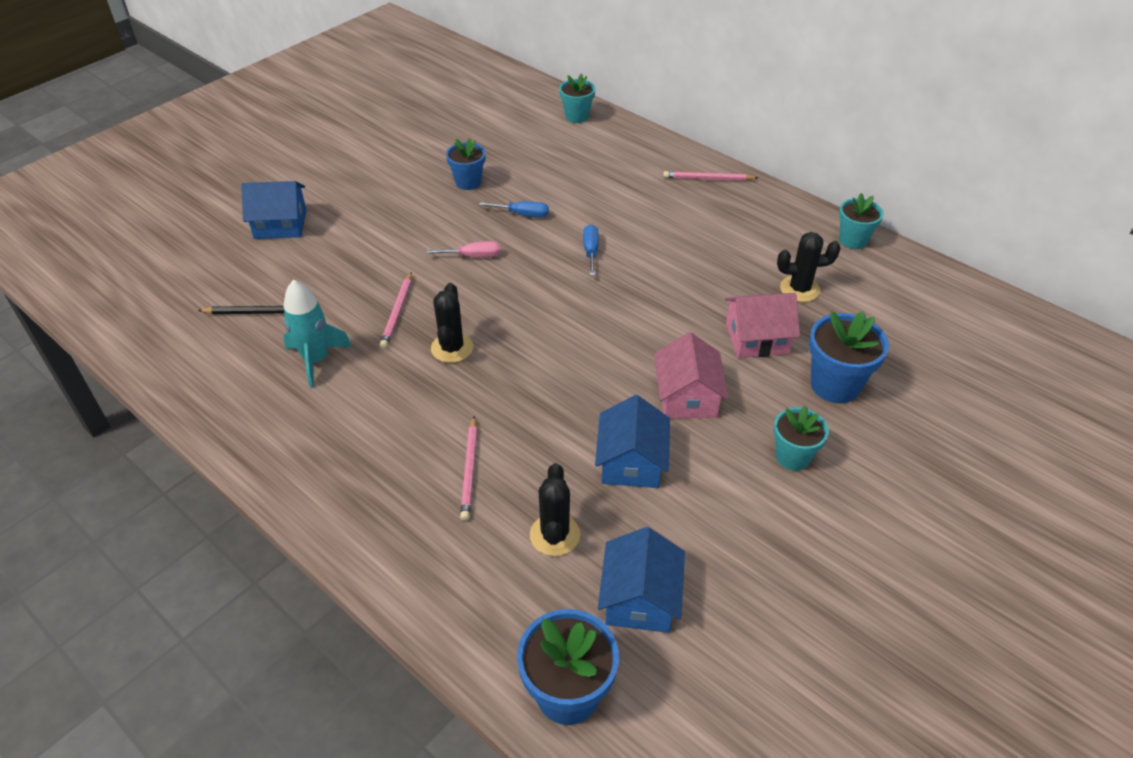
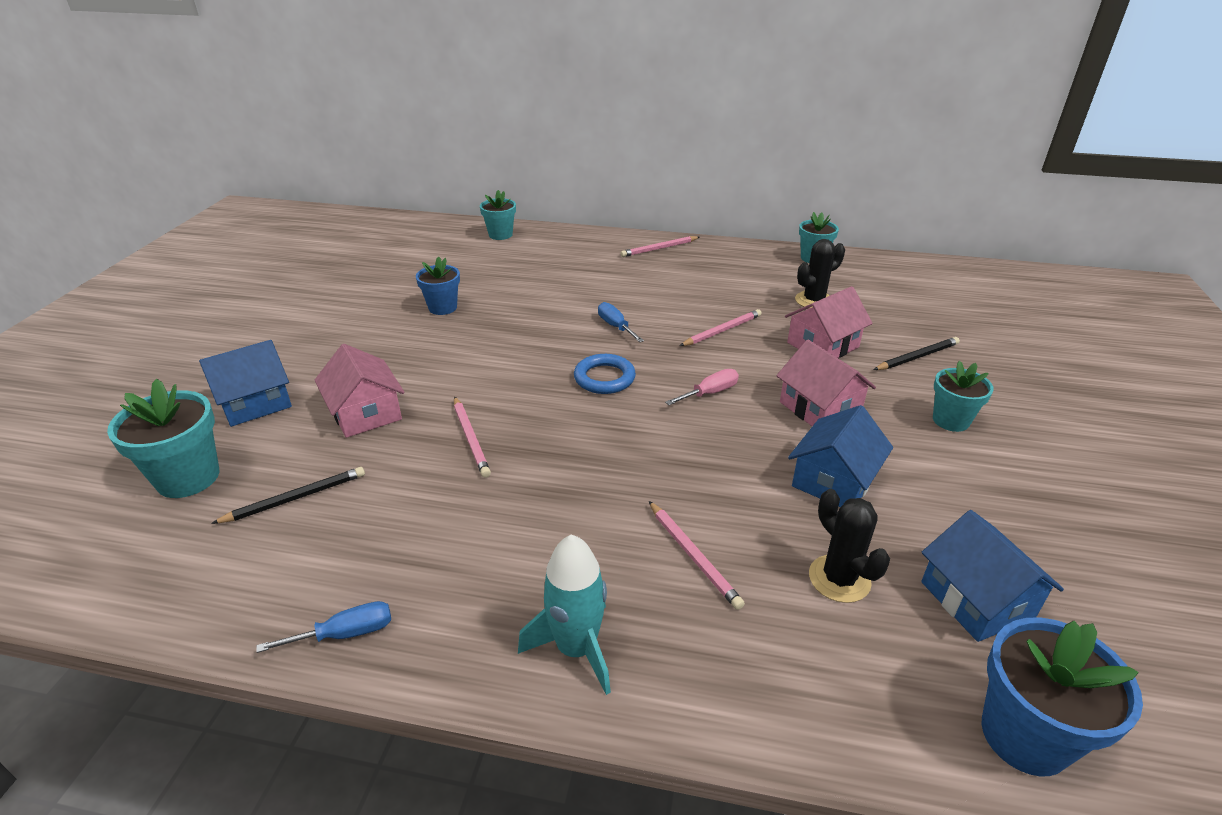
camera: 30 degrees left, 10 degrees down
turquoise rocket [283,280,352,388] -> turquoise rocket moved to [518,534,611,695]
pink screwdriver [426,241,500,258] -> pink screwdriver moved to [665,369,739,405]
black cactus [431,283,473,363] -> none
blue screwdriver [479,201,549,218] -> blue screwdriver moved to [256,601,391,653]
blue house [595,395,670,488] -> blue house turned 60 degrees clockwise [788,405,893,507]
blue flower pot [809,311,889,403] -> black pencil [873,337,960,370]
none -> turquoise flower pot [107,379,219,498]
none -> pink house [315,344,404,438]
none -> blue ring [574,354,636,394]
none -> pink pencil [680,309,762,346]

